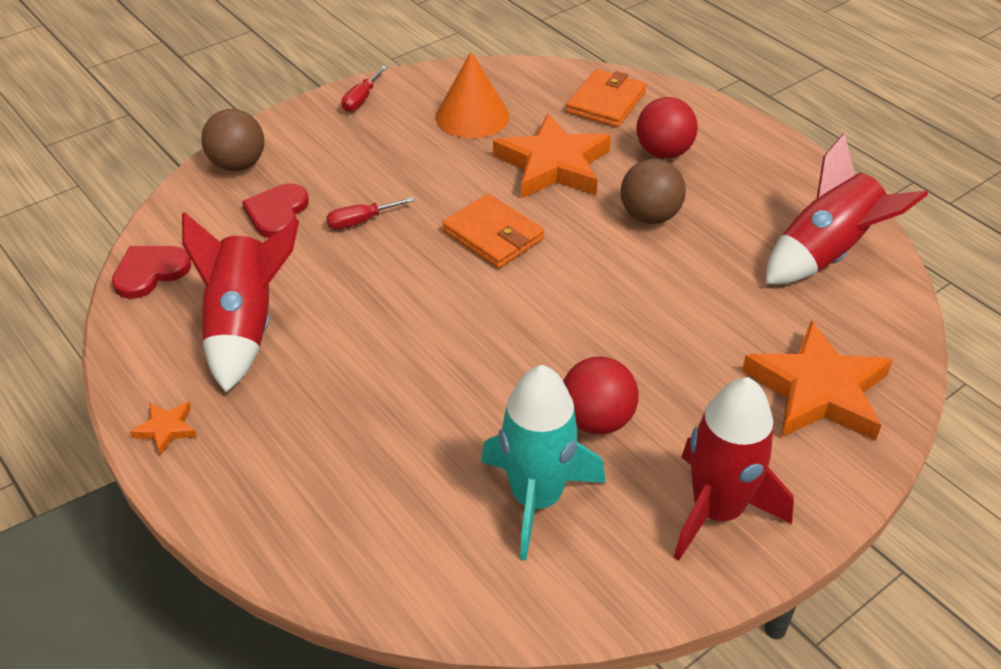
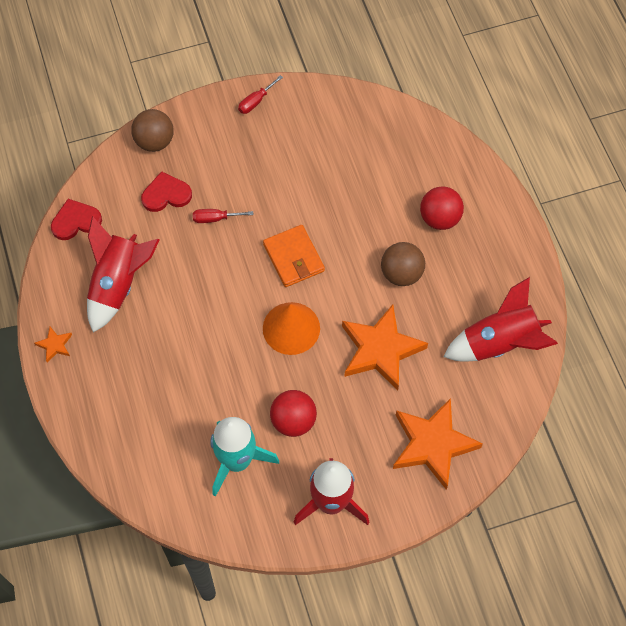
camera: 20 degrees right, 20 degrees up
red heart [242,183,309,238] -> red heart turned 45 degrees clockwise [141,171,192,212]
orange cone [435,52,509,138] -> orange cone moved to [263,302,320,355]
orange star [493,114,611,198] -> orange star moved to [342,304,428,391]
orange wallet [566,69,646,127] -> none

